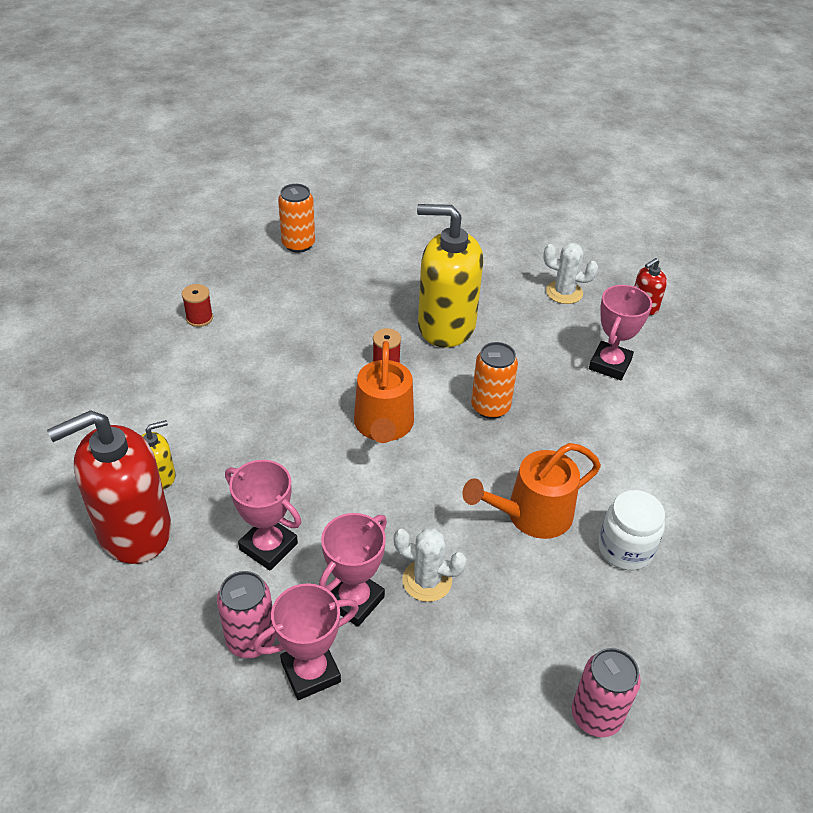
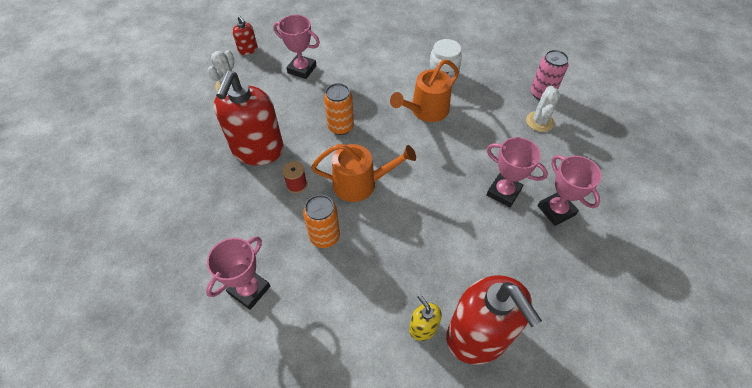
camera: 90 degrees left, 10 degrees up
red spool [182,284,213,327] -> none
pink can [217,571,276,658] -> none
pink trophy [225,460,301,571] -> pink trophy moved to [206,236,270,310]
orange can [278,184,315,253] -> orange can moved to [303,195,340,248]
white cactus [394,528,467,602] -> white cactus moved to [526,86,561,132]
yellow soap dispenser [417,204,483,348] -> red soap dispenser [214,71,284,165]
orange watering can [462,443,601,539] -> orange watering can turned 75 degrees clockwise [390,60,459,122]

